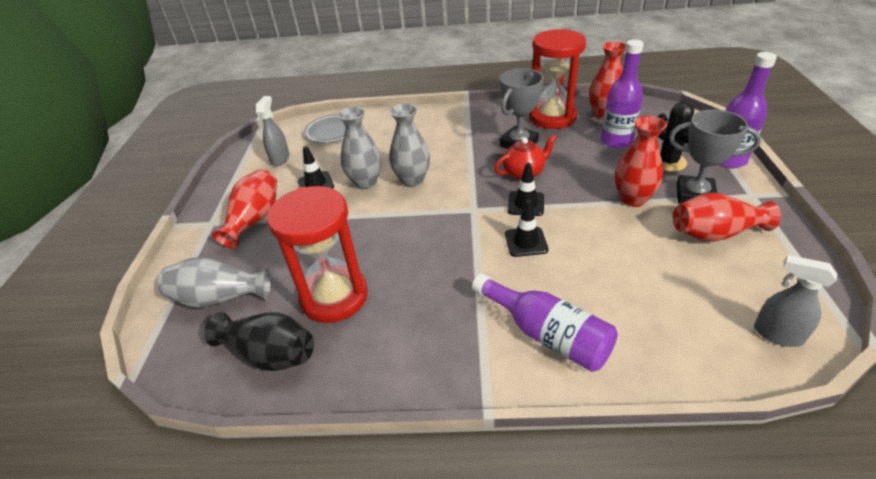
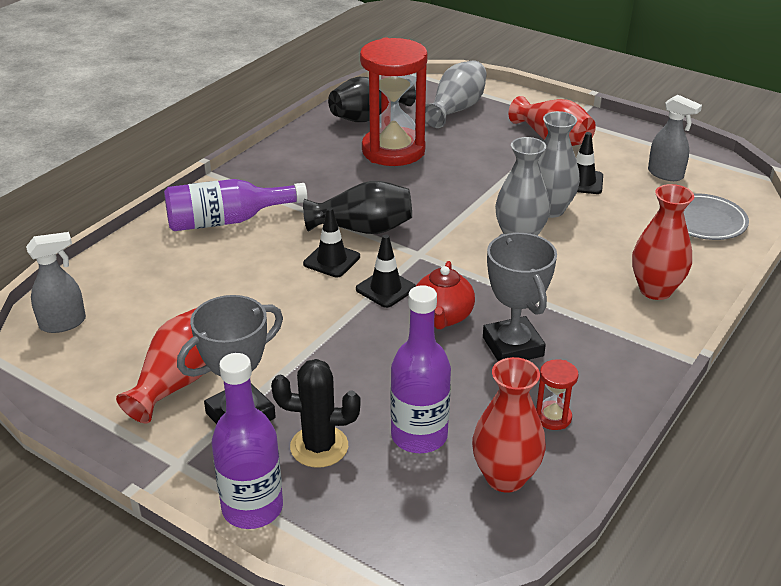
camera: 120 degrees right, 5 degrees down
red hourglass [529,29,586,129] -> red hourglass [536,359,578,430], size x0.41
red vase [615,116,667,207] -> red vase moved to [632,184,694,300]
none -> black vase [303,181,412,234]

